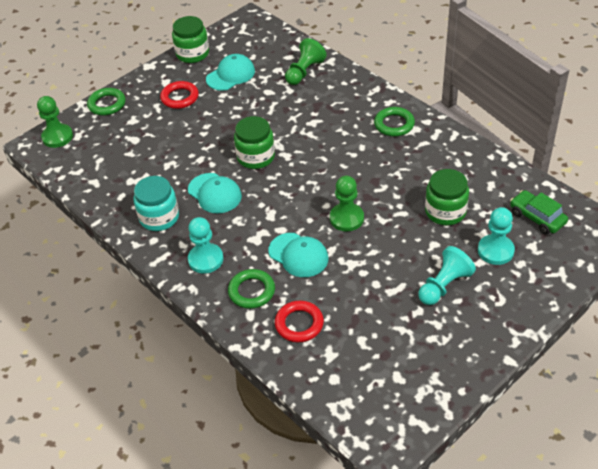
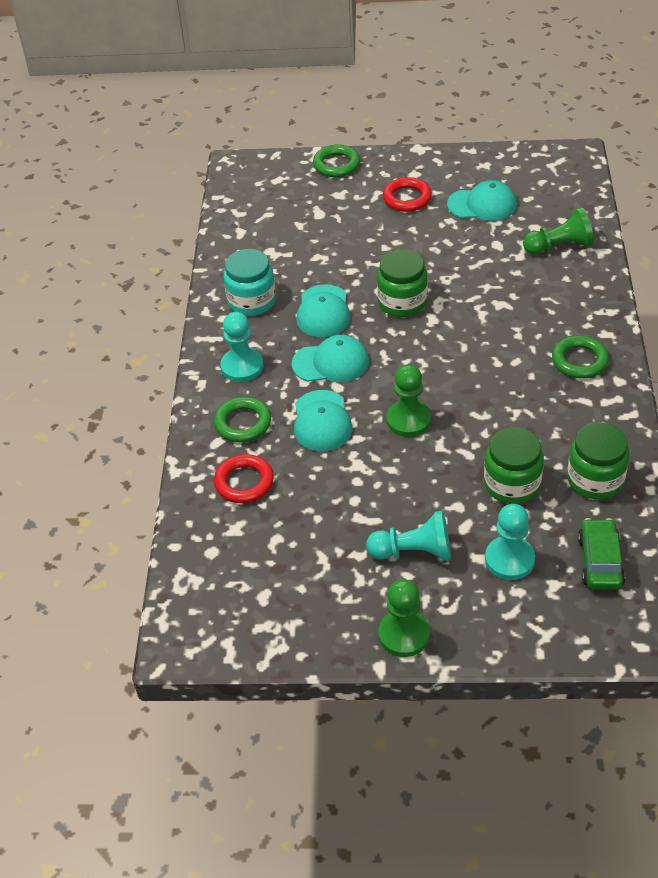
camera: 45 degrees right, 0 degrees up
green pawn [37,96,73,148] -> green pawn moved to [378,579,430,657]
green jar [172,16,209,63] -> green jar moved to [567,422,630,500]
none -> turquoise cap [292,335,369,382]

